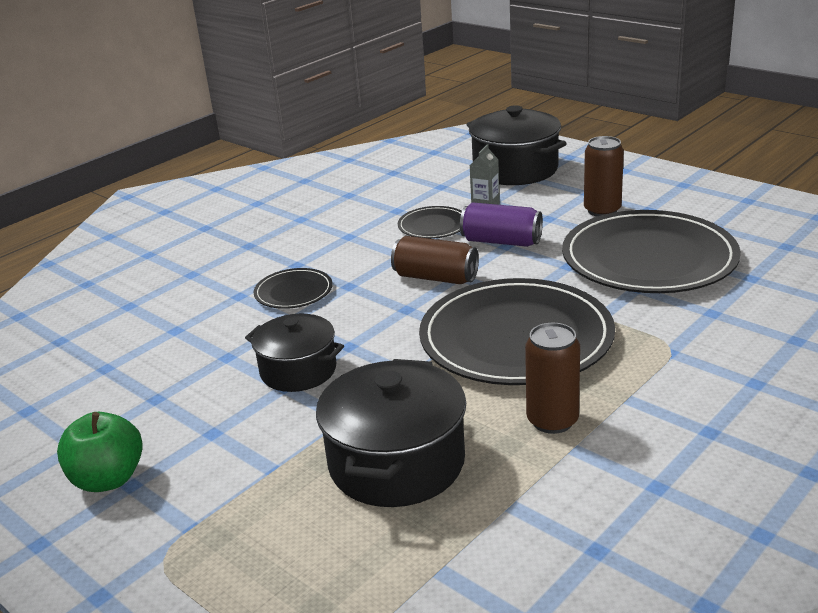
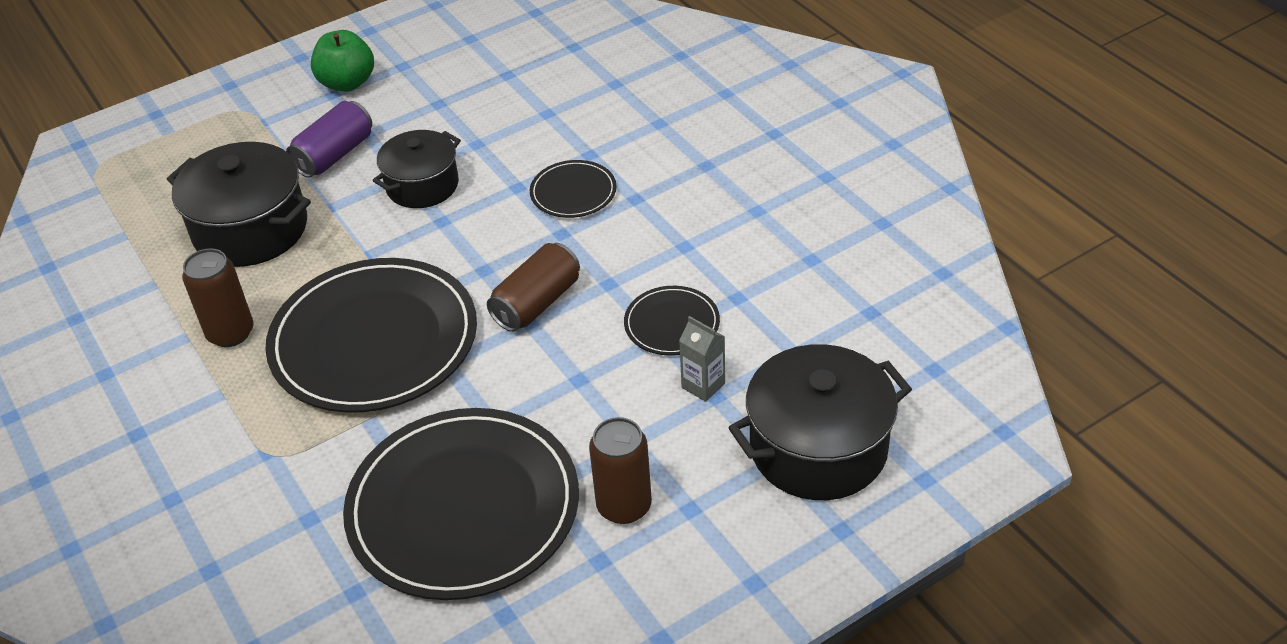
camera: 105 degrees right, 15 degrees up
purple can [460,202,543,247] -> purple can moved to [286,101,372,178]

